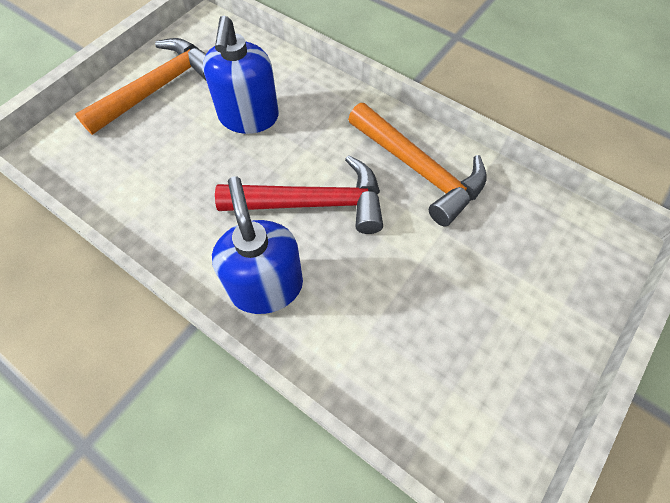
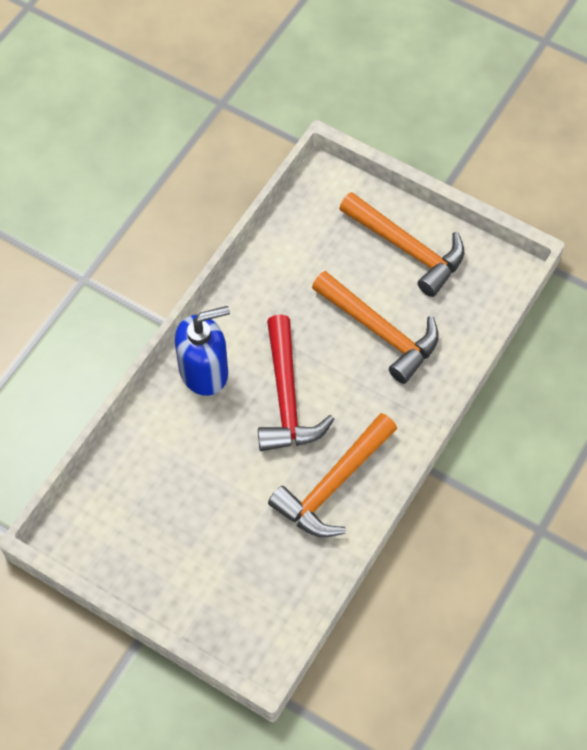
camera: 85 degrees right, 0 degrees up
blue soap dispenser [203,16,279,134] -> orange hammer [312,271,439,384]

